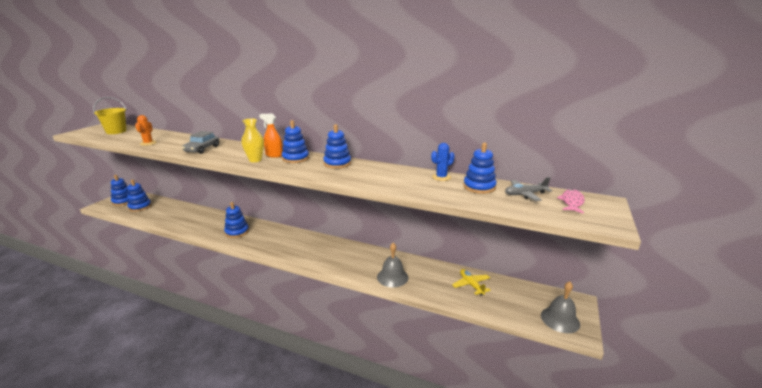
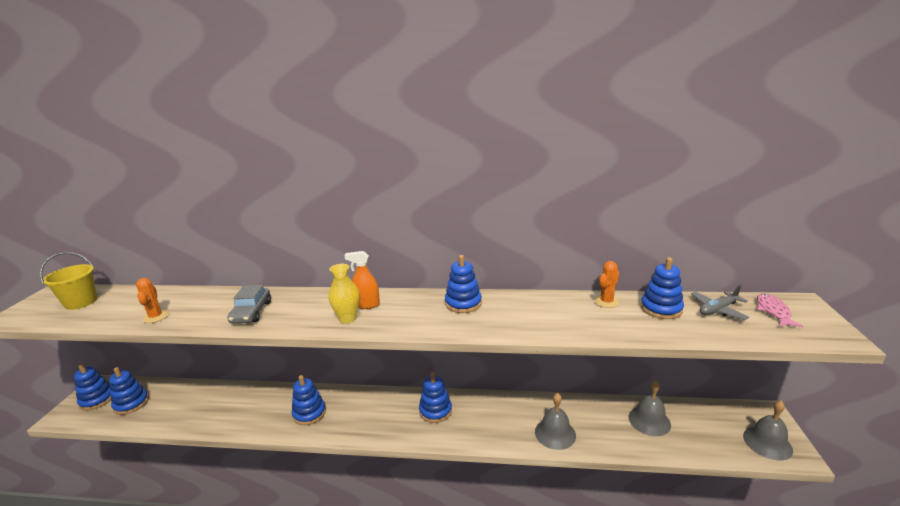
camera: 15 degrees left, 0 degrees up
blue stacking toy [282,120,309,163] -> blue stacking toy moved to [419,372,452,423]
blue cactus [431,143,455,181] -> orange cactus [595,261,619,308]
yellow plane [452,269,491,296] -> grey bell [629,380,671,436]

